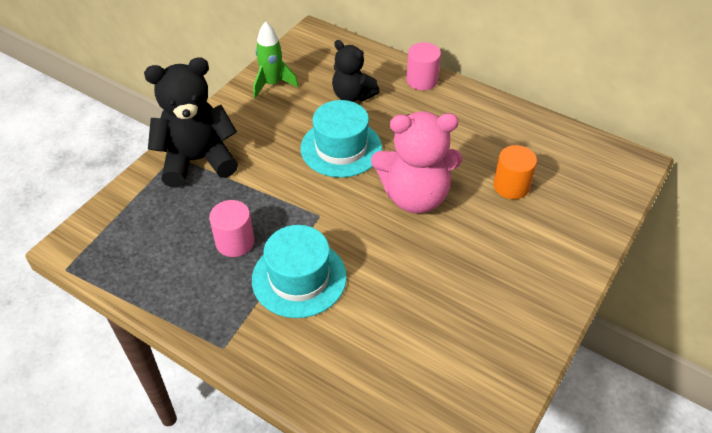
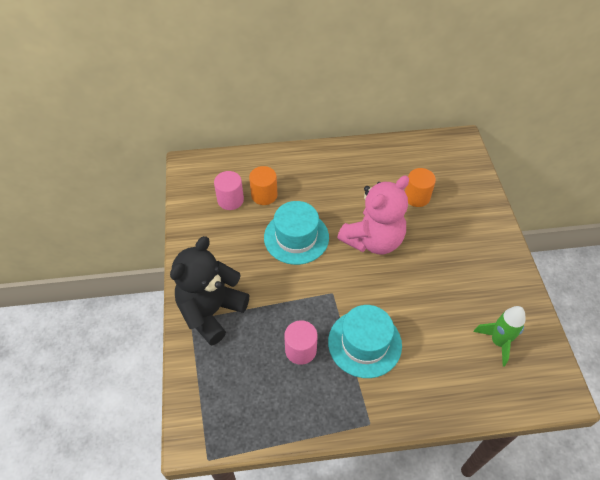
camera: 40 degrees left, 5 degrees up
green rocket [253,21,298,98] -> green rocket moved to [473,306,525,367]
black teddy bear [332,40,380,102] -> orange cylinder [249,166,277,205]
pink cylinder [406,42,441,90] -> pink cylinder moved to [214,171,244,210]

